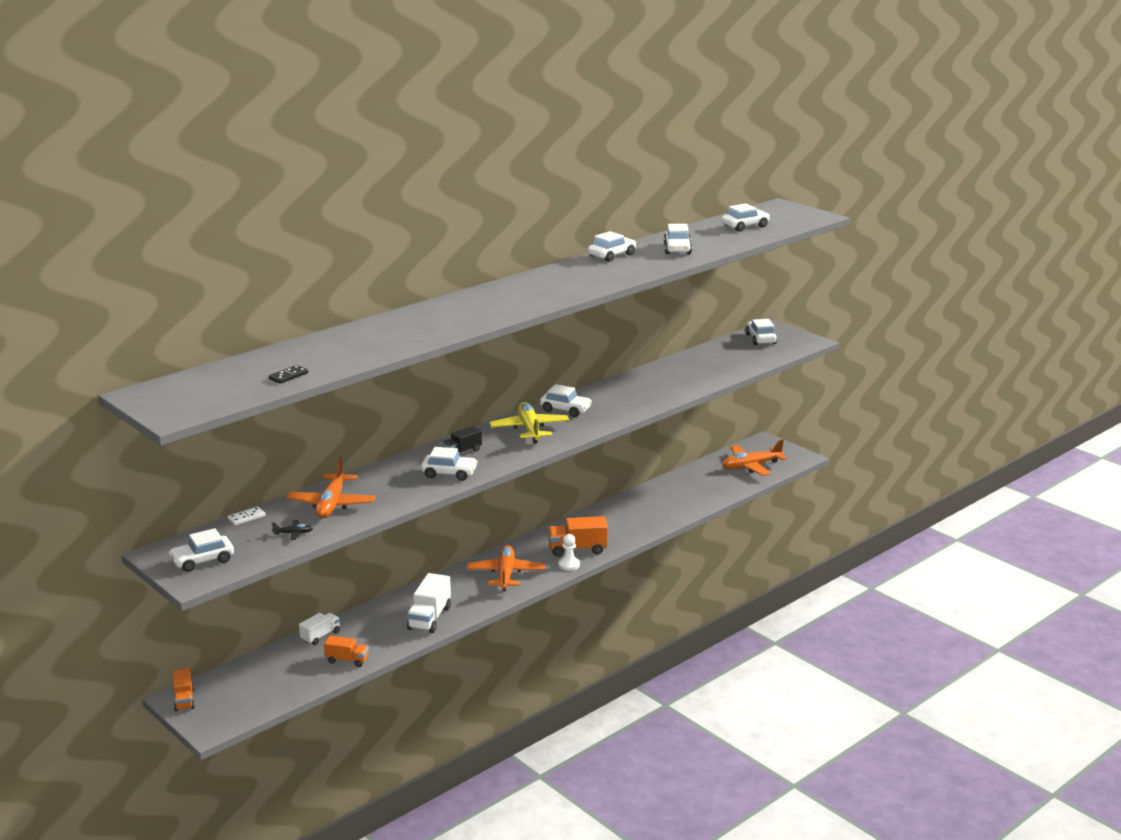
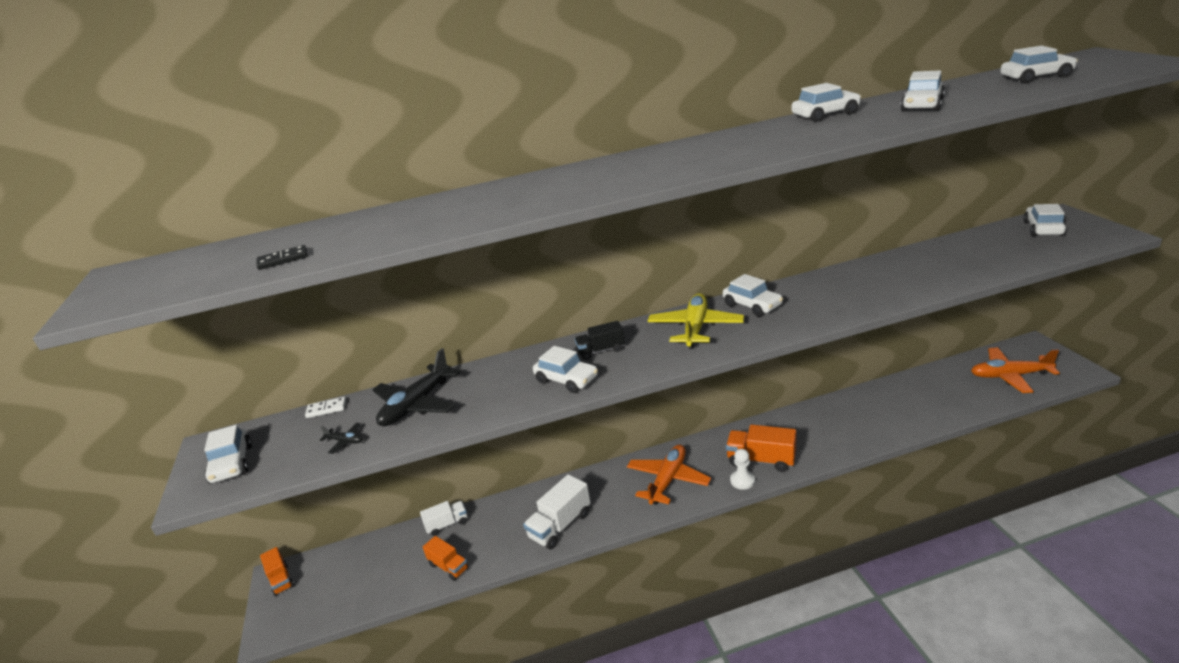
camera: 30 degrees right, 5 degrees up
white car [168,528,234,572] -> white car turned 105 degrees counterclockwise [204,425,252,484]
orange truck [173,668,195,711] -> orange truck turned 45 degrees counterclockwise [260,547,294,596]
orange plane [286,457,375,518] -> black plane [372,348,460,426]

